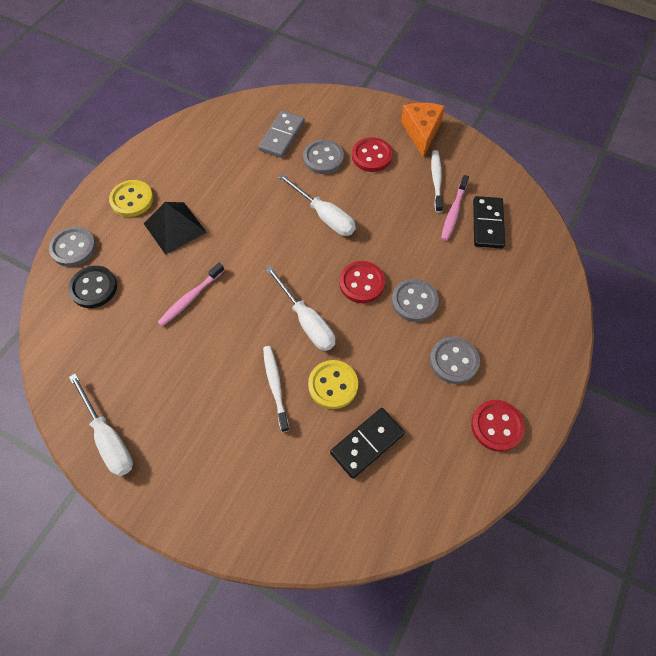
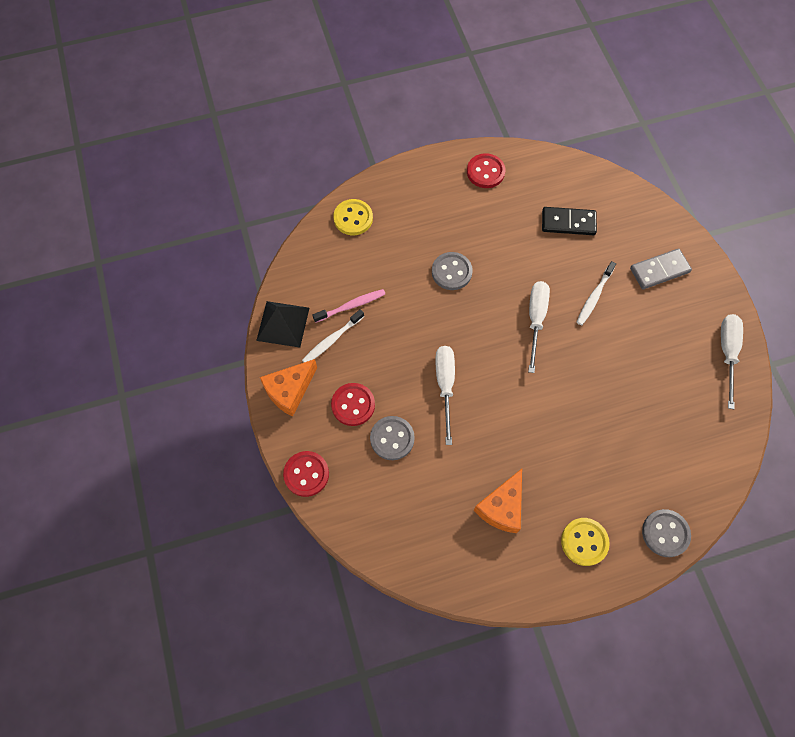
camera: 135 degrees left, 5 degrees up
black button [68,266,117,308] -> none
black pyramid [144,202,207,255] -> black pyramid moved to [256,301,309,348]
pink toothbrush [158,263,225,326] -> none
grey domino [258,111,305,158] -> grey domino moved to [630,248,692,289]
yellow button [308,360,358,409] -> yellow button moved to [333,199,373,235]
red button [339,261,385,303] -> red button moved to [283,451,329,497]
grey button [430,337,480,384] -> none
black domino [473,196,505,249] -> none
none -> orange cheese [473,469,522,533]

